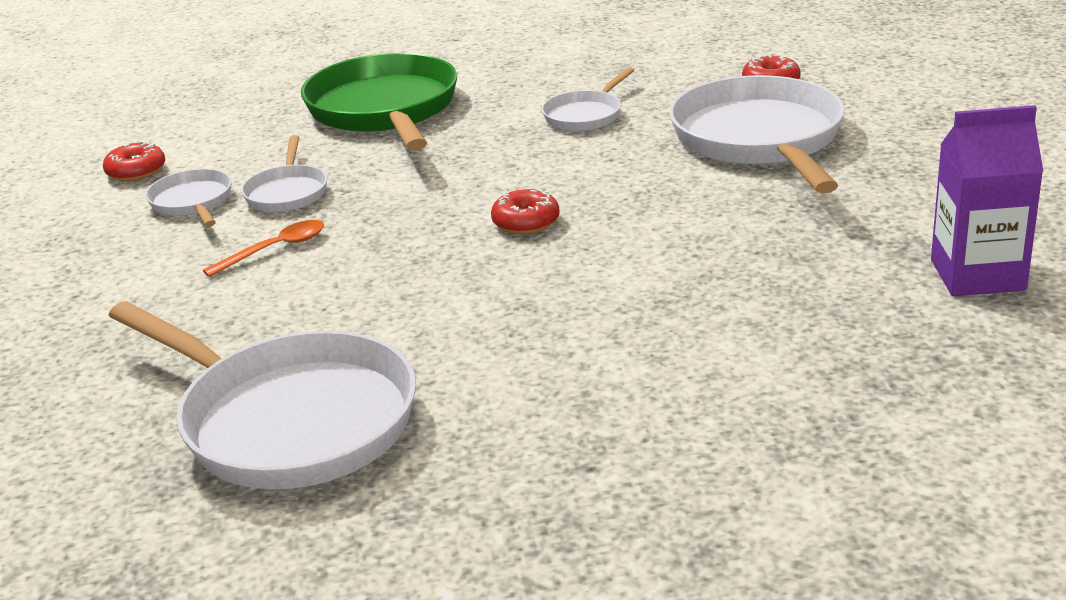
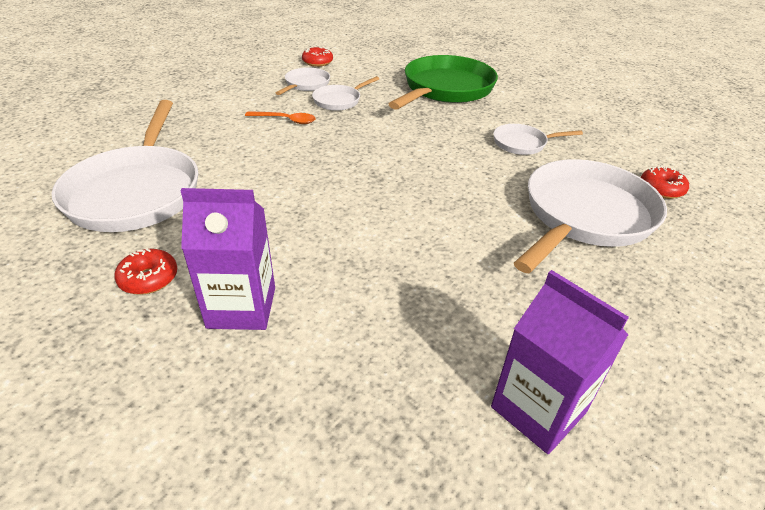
camera: 45 degrees right, 10 degrees up
red donut [491,189,560,235] -> red donut moved to [114,249,177,295]
none -> purple carton [180,188,275,330]

